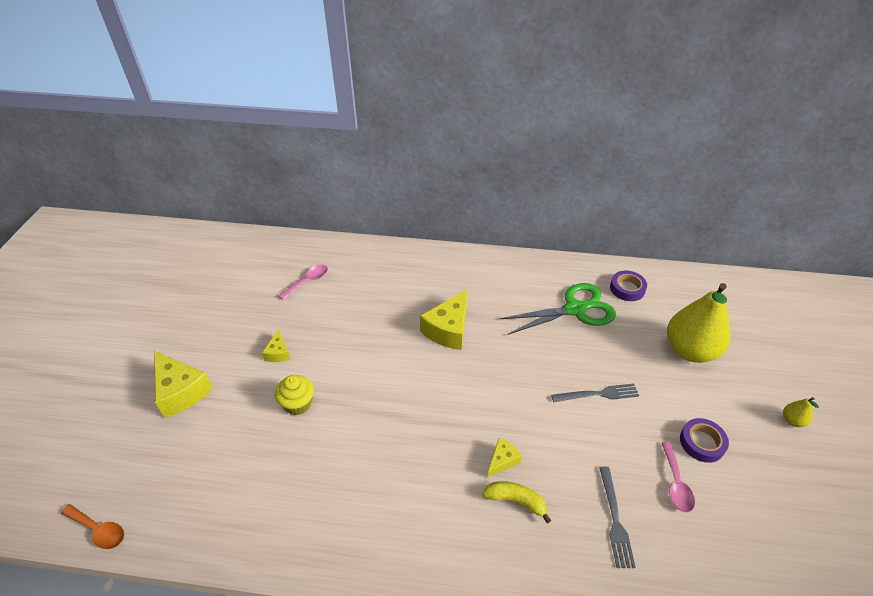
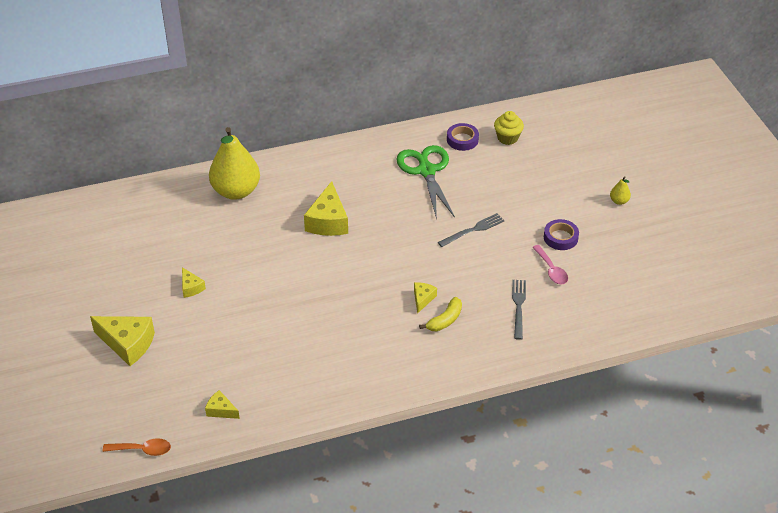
camera: 25 degrees left, 0 degrees up
yellow cupcake [275,375,314,415] -> yellow cupcake moved to [494,111,524,145]
pink spoon [279,265,328,300] -> none
yellow banana [482,481,551,524] -> yellow banana turned 135 degrees clockwise [419,297,462,331]
green scissors [500,283,616,335] -> green scissors turned 60 degrees counterclockwise [396,145,455,220]
grey fork [599,467,636,568] -> grey fork turned 150 degrees counterclockwise [512,280,526,340]
yellow pear [667,283,730,363] -> yellow pear moved to [209,127,260,200]
none -> yellow cheese [205,390,240,419]

